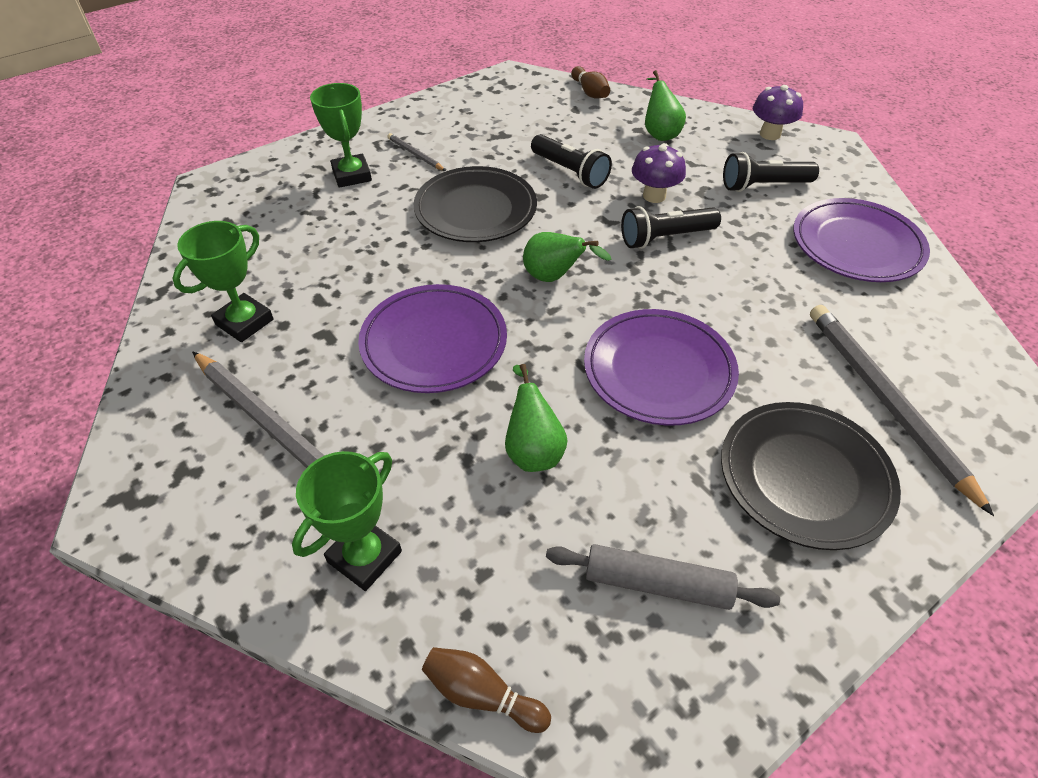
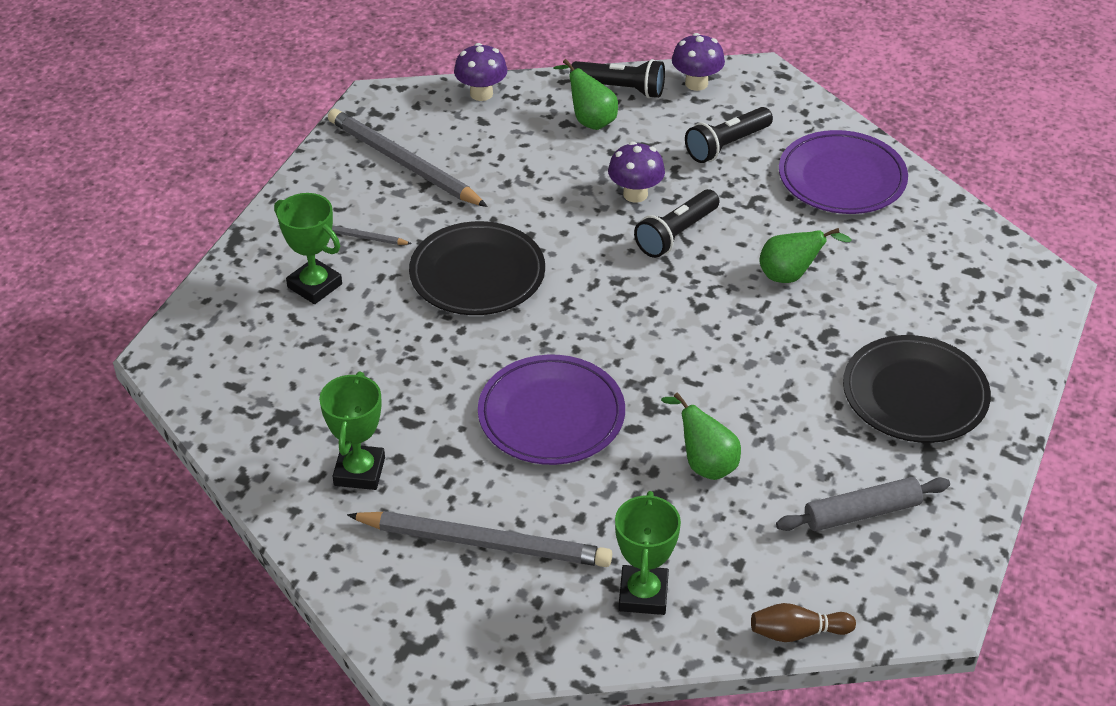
camera: 30 degrees left, 5 degrees down
green pear [523,232,611,282] -> green pear moved to [759,228,851,283]
black flashlight [531,134,612,189] -> black flashlight moved to [570,59,665,98]
brown bowling pin [571,66,610,98] -> purple mushroom [454,43,507,101]
purple plate [584,309,739,426] -> none
grey pencil [810,305,994,516] -> grey pencil moved to [328,109,488,207]

